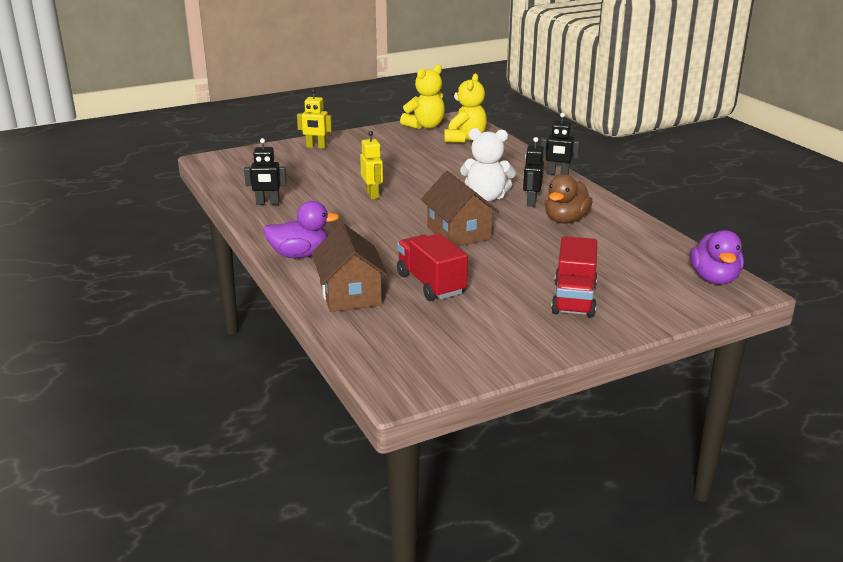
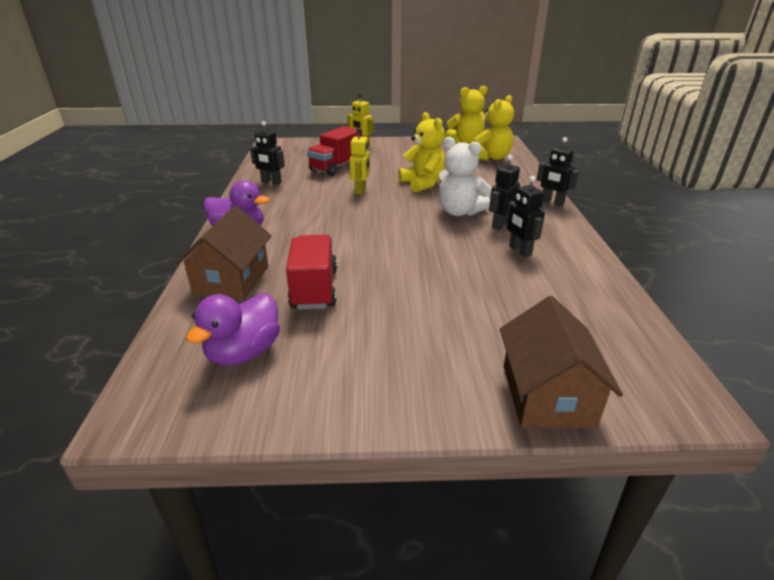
camera: 25 degrees right, 5 degrees up
brown house [421,171,499,246] -> brown house moved to [500,296,623,428]
brown duck [545,174,593,224] -> black robot [506,176,545,257]
red truck [551,236,597,318] -> red truck moved to [307,126,362,176]
purple duck [690,230,744,285] -> purple duck moved to [186,293,280,366]
none -> yellow teddy bear [399,112,446,193]

